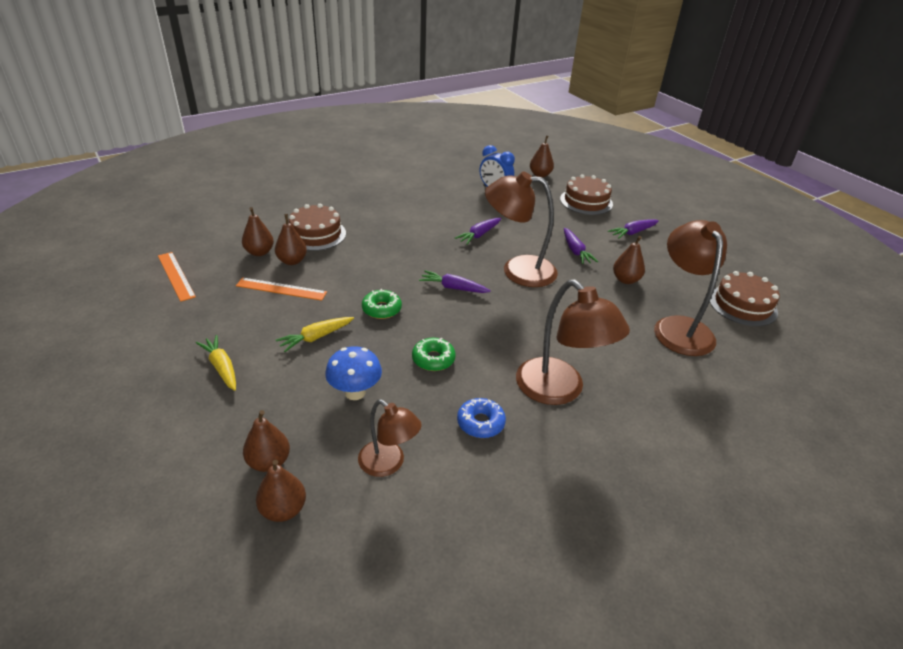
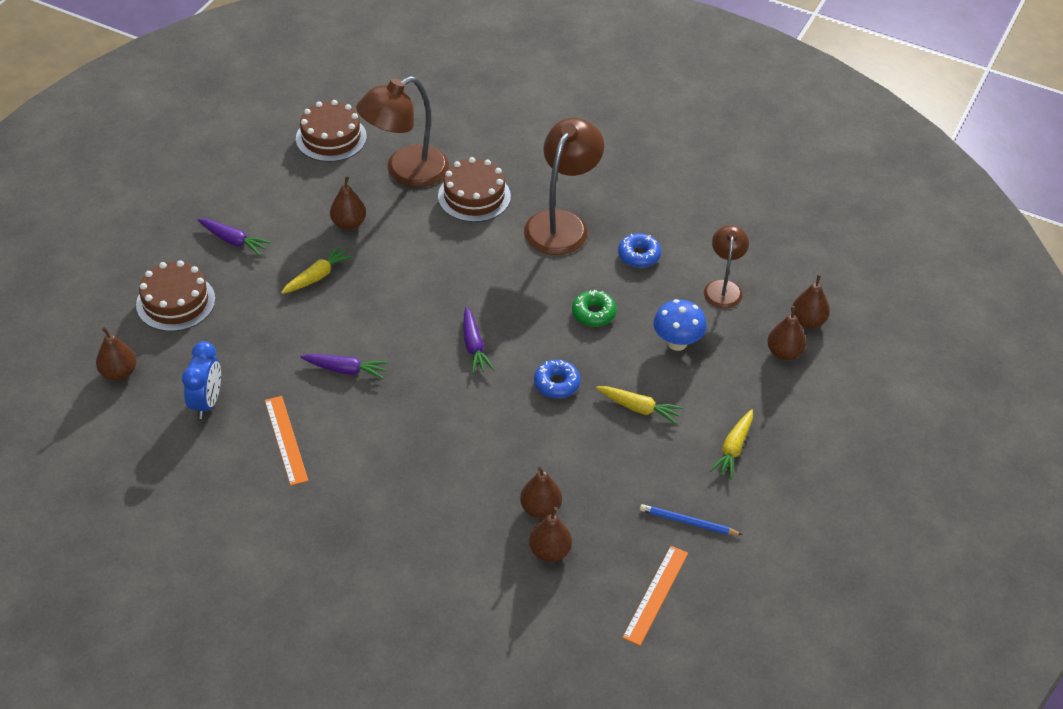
camera: 120 degrees left, 10 degrees up
orange ruler [236,277,327,301] -> orange ruler moved to [265,396,309,486]
brown cake [289,204,346,251] -> brown cake moved to [438,157,511,222]
green donut [362,289,402,319] -> blue donut [534,360,580,398]
brown lamp [485,172,558,287] -> none
purple carrot [564,228,598,264] -> yellow carrot [281,245,353,294]
none -> blue pencil [640,504,743,535]

